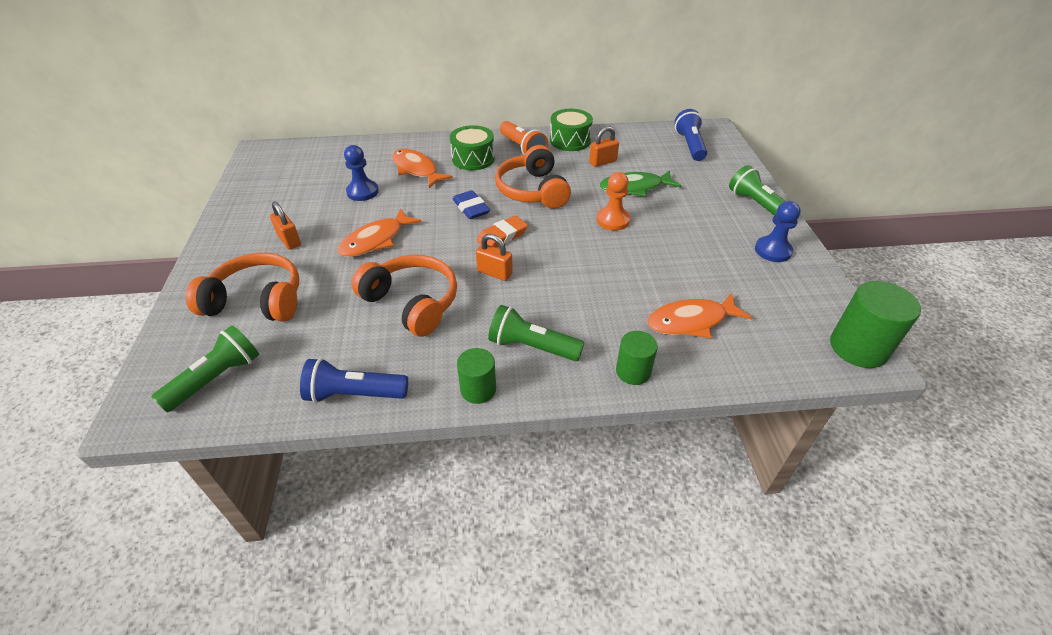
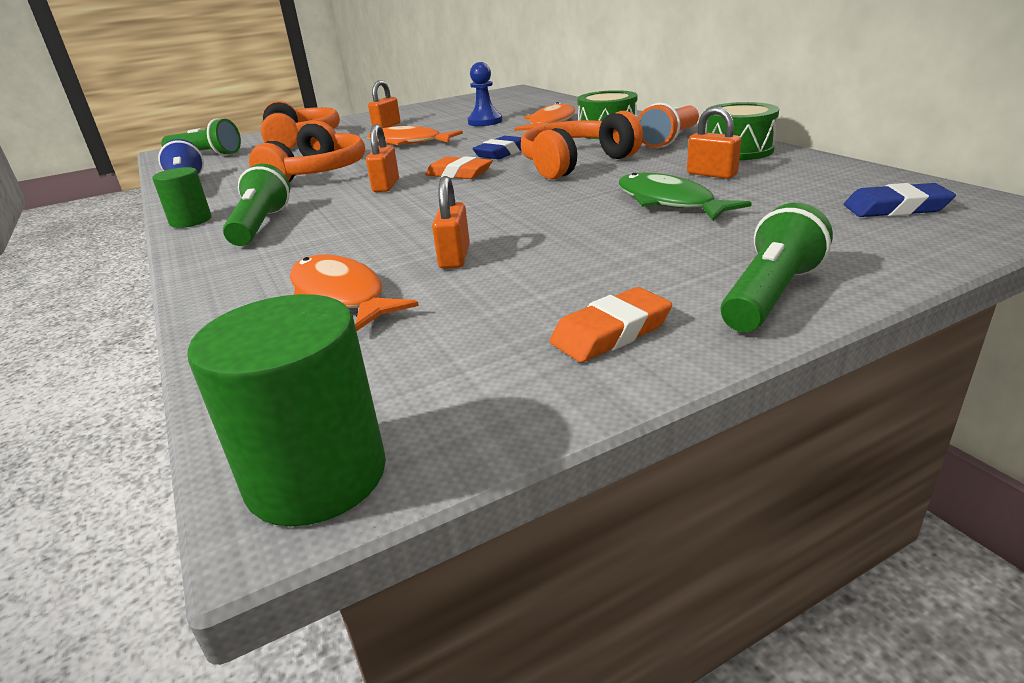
camera: 70 degrees right, 15 degrees down
orange pawn [597,172,630,231] -> none
green cylinder [616,331,658,385] -> none
blue flashlight [675,109,707,161] -> blue eraser [844,183,956,217]
blue pawn [755,201,801,262] -> orange eraser [549,287,672,363]
none -> orange padlock [432,176,470,269]

